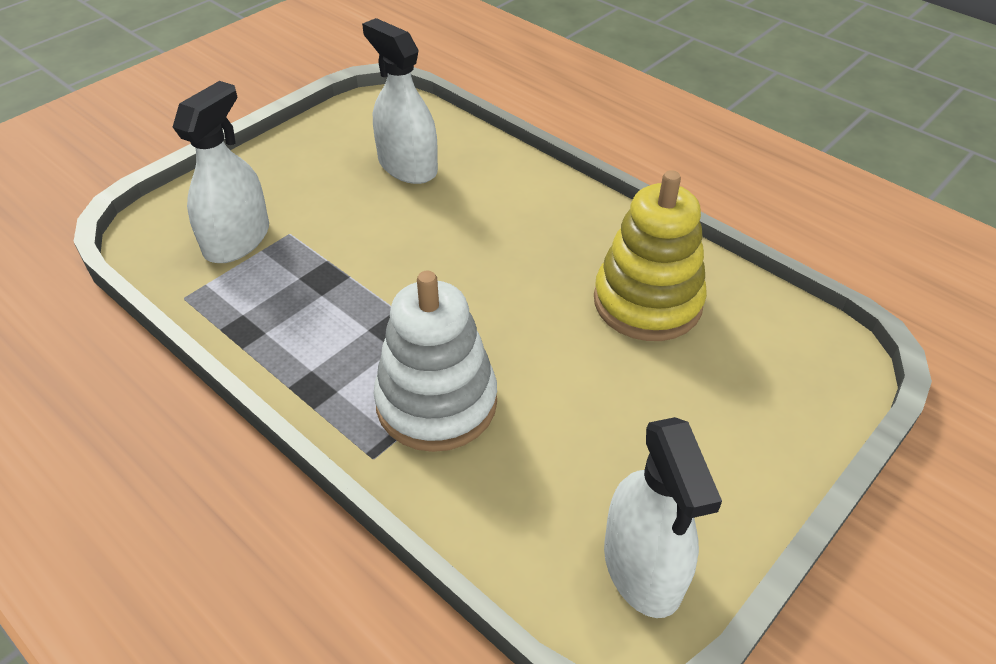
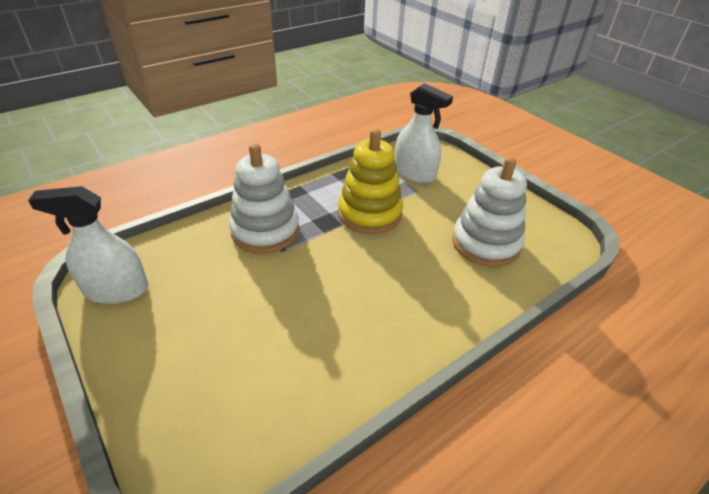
camera: 100 degrees right, 5 degrees down
white spray bottle [362,18,438,184] -> white stacking toy [452,157,527,267]
yellow stacking toy [594,170,707,341] -> yellow stacking toy moved to [338,128,403,234]

